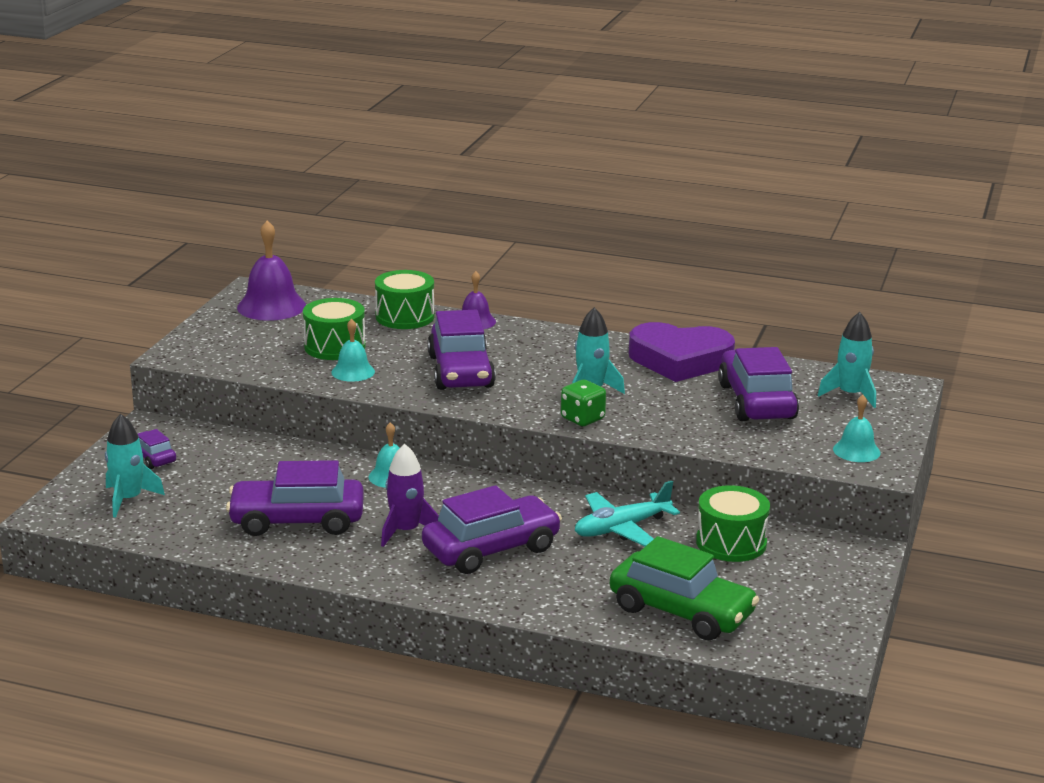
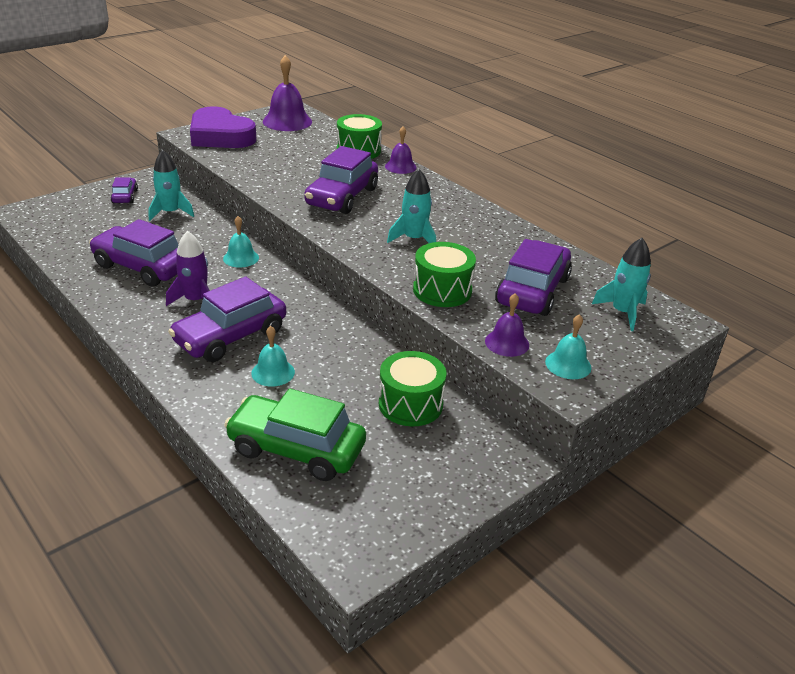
camera: 30 degrees right, 10 degrees up
turquoise rocket [105,414,165,518] -> turquoise rocket moved to [148,150,194,221]
green drum [303,298,366,360] -> green drum moved to [413,242,476,307]
turquoise bell [331,319,375,382] -> turquoise bell moved to [251,326,295,387]
purple car [422,485,562,574] -> purple car turned 135 degrees clockwise [168,276,286,362]
green dice [561,380,606,426] -> none
turquoise plane [575,481,680,546] -> none
green car [610,536,759,640] -> green car turned 135 degrees clockwise [224,388,366,481]
purple heart [629,322,735,382] -> purple heart moved to [190,106,257,148]
none -> purple bell [485,293,529,357]

